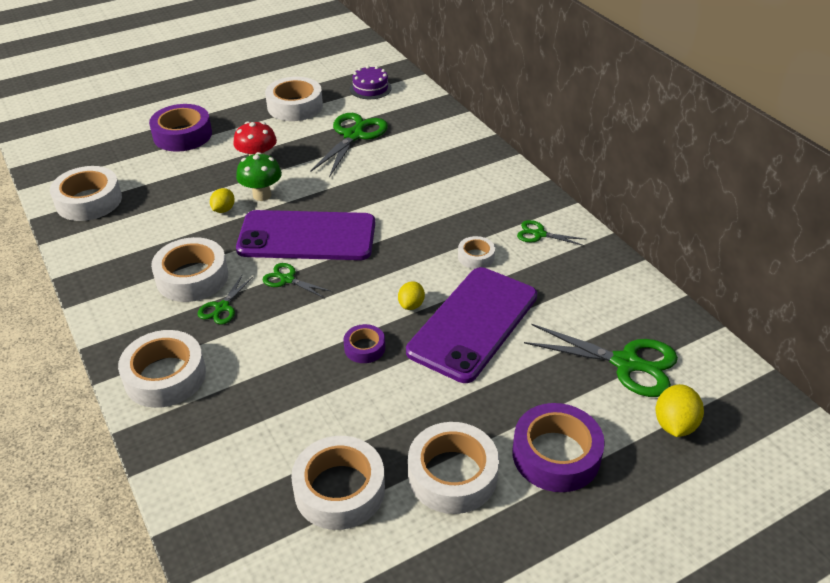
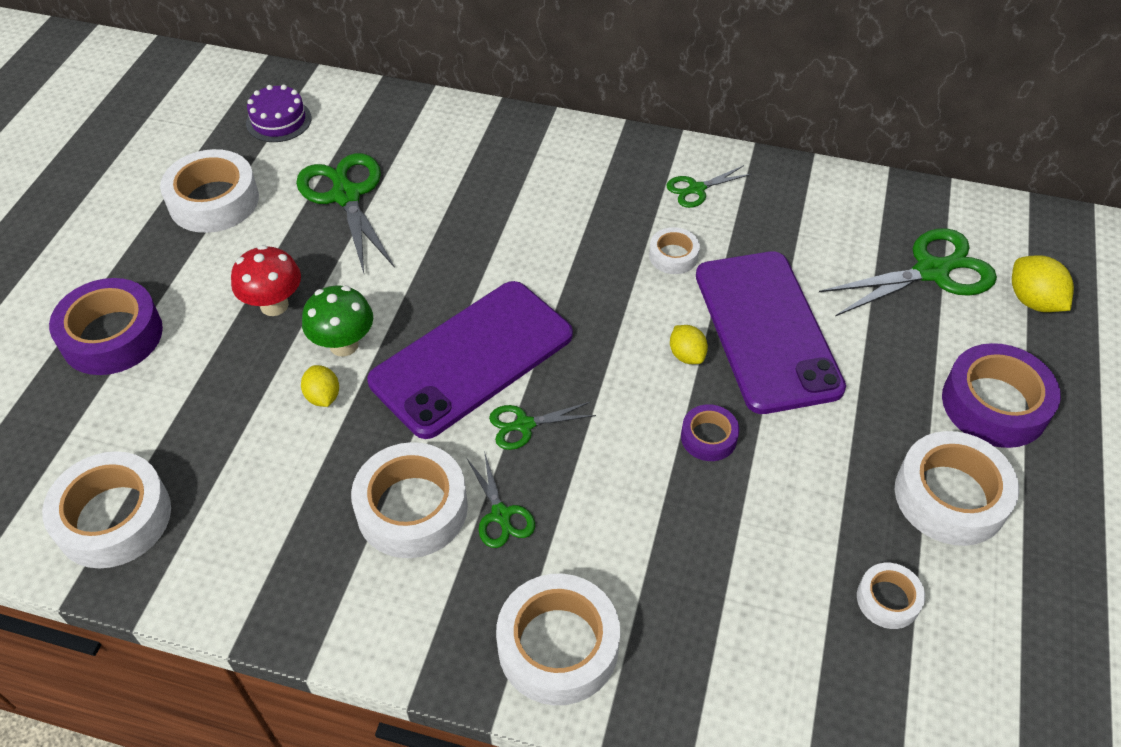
camera: 45 degrees left, 10 degrees up
white tape [291,436,385,530] -> white tape [857,563,925,629], size x0.53

